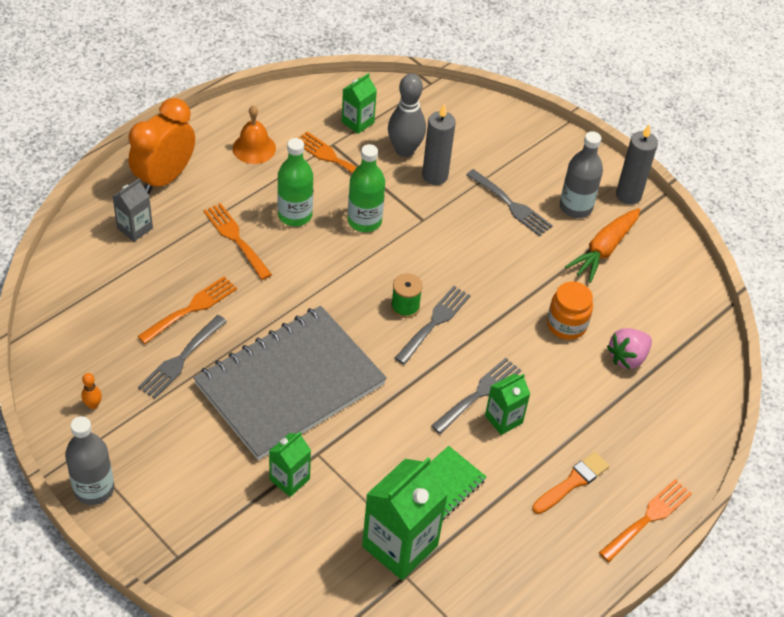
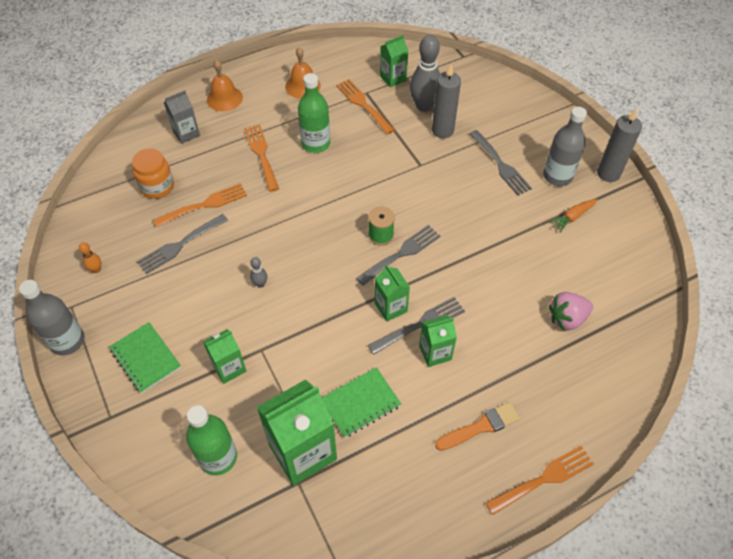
camera: 20 degrees right, 5 degrees up
orange clock [128,98,195,194] -> orange bell [207,60,243,111]
grey notebook [193,306,387,460] -> grey bowling pin [250,257,267,288]
green bottle [348,144,385,232] -> green bottle moved to [186,405,237,475]
orange jar [547,281,593,340] -> orange jar moved to [132,148,174,199]
orange carrot [565,208,641,283] -> orange carrot [549,199,598,233], size x0.58
none -> green notebook [109,322,181,393]
none -> green carton [375,265,410,322]

